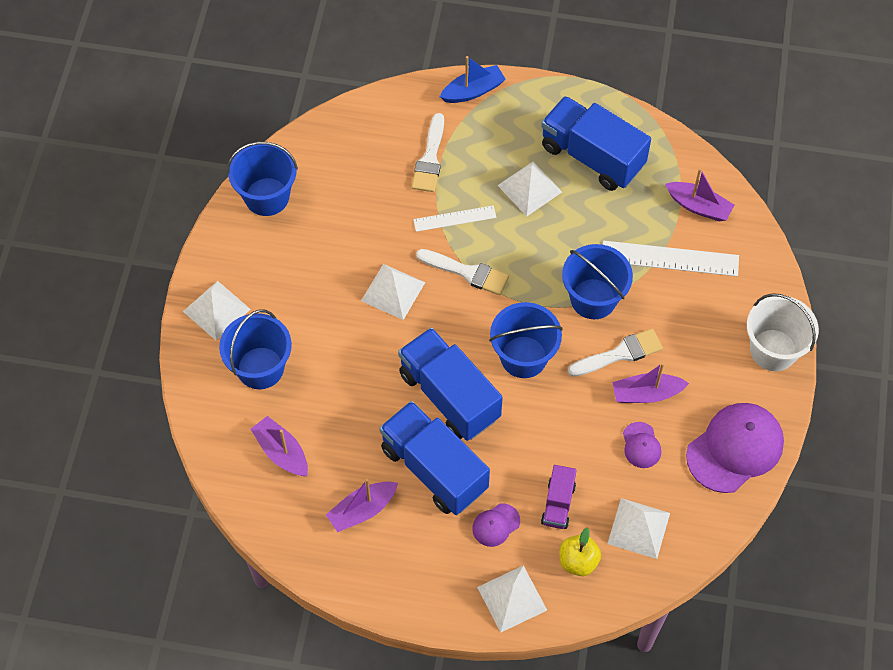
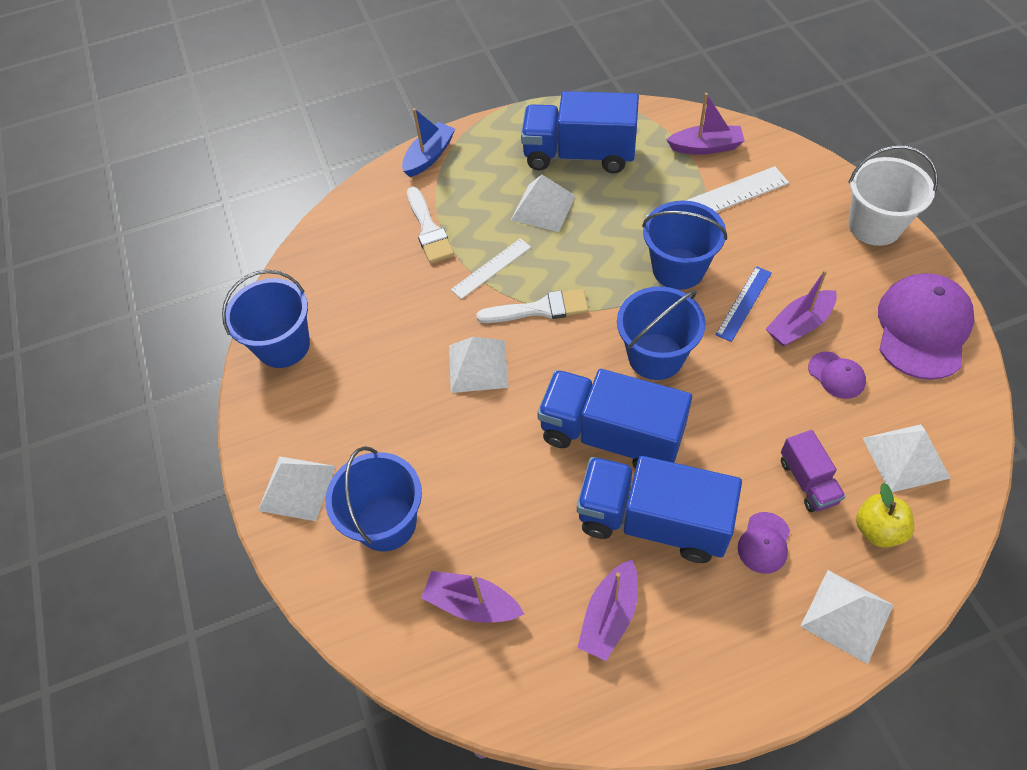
camera: 25 degrees left, 5 degrees down
white brush [568,329,663,377] -> blue ruler [716,266,772,342]

